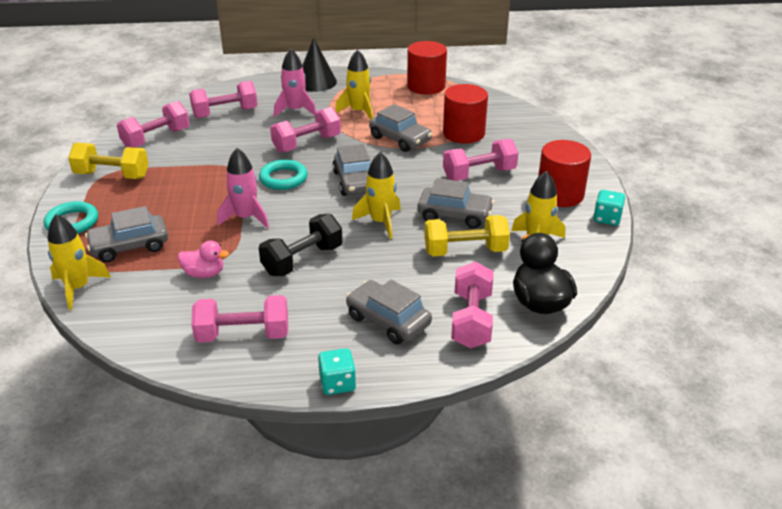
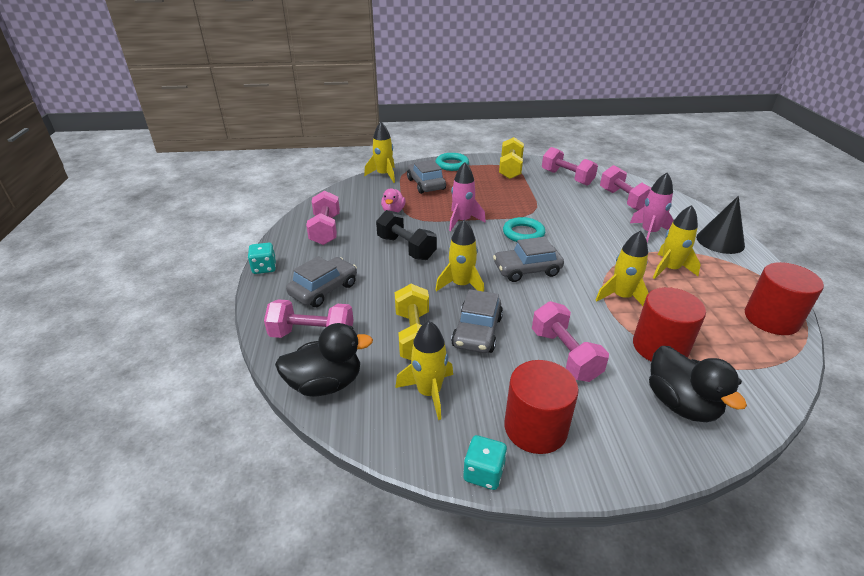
camera: 90 degrees right, 0 degrees up
pink dumbbell [270,107,341,153] -> none
grey car [369,104,432,152] -> yellow rocket [595,230,648,306]
none -> black duck [649,346,747,422]

